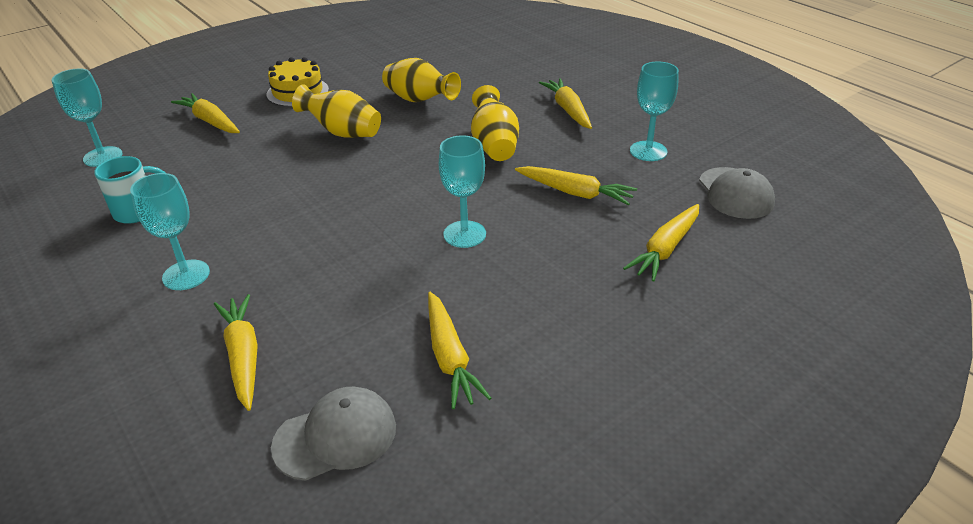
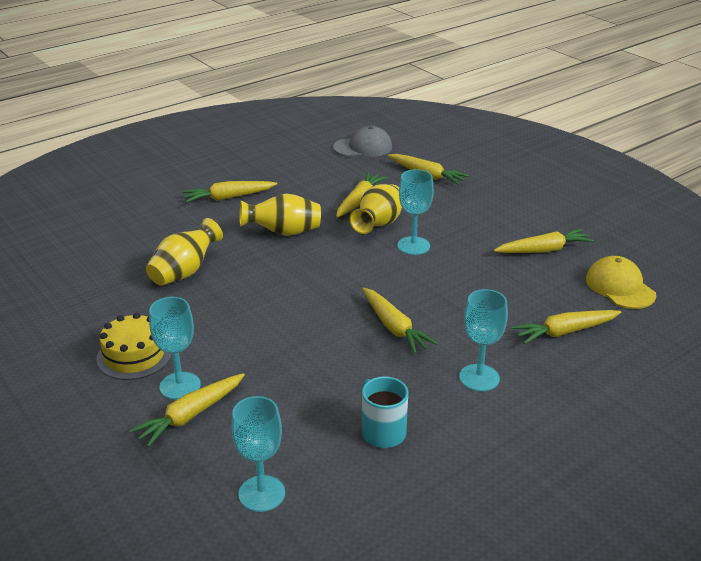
camera: 90 degrees left, 5 degrees down
grey cap [271,387,396,481] -> yellow cap [586,256,656,309]
yellow vase [292,84,381,138] -> yellow vase moved to [350,184,402,234]
turquoise goblet [630,62,679,161] -> turquoise goblet moved to [149,297,201,400]
none -> yellow carrot [362,288,438,354]

